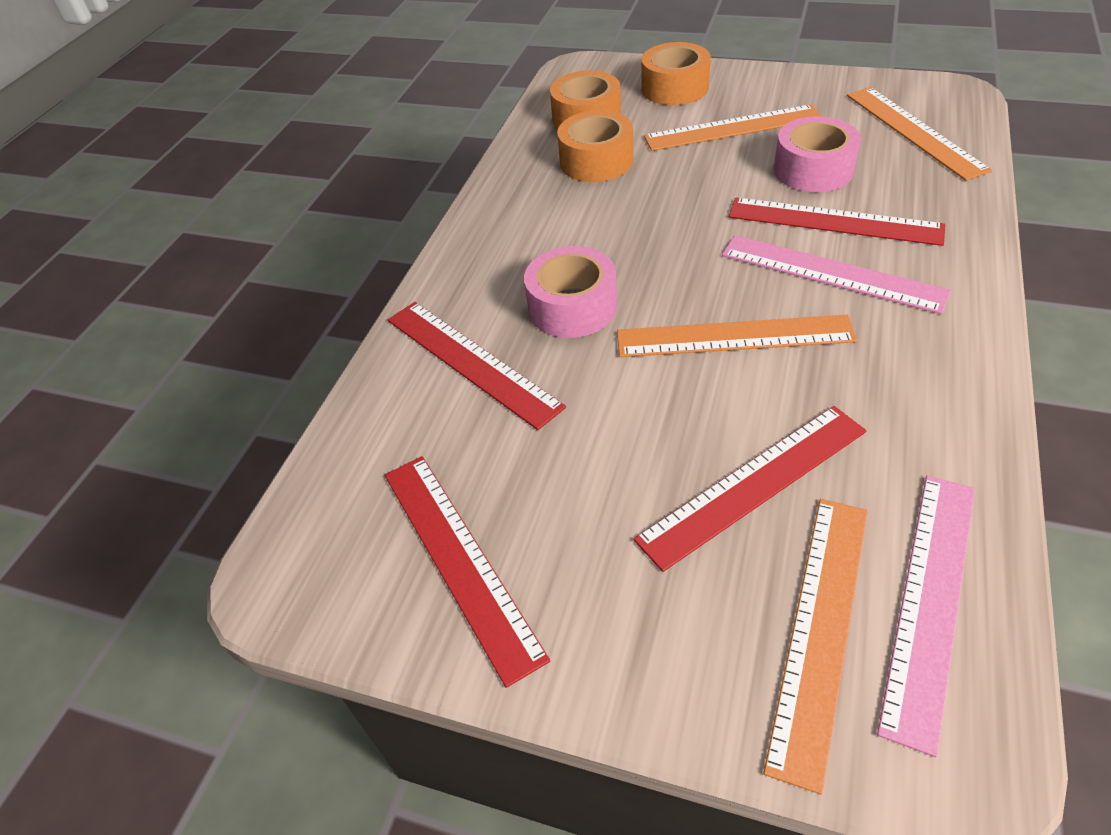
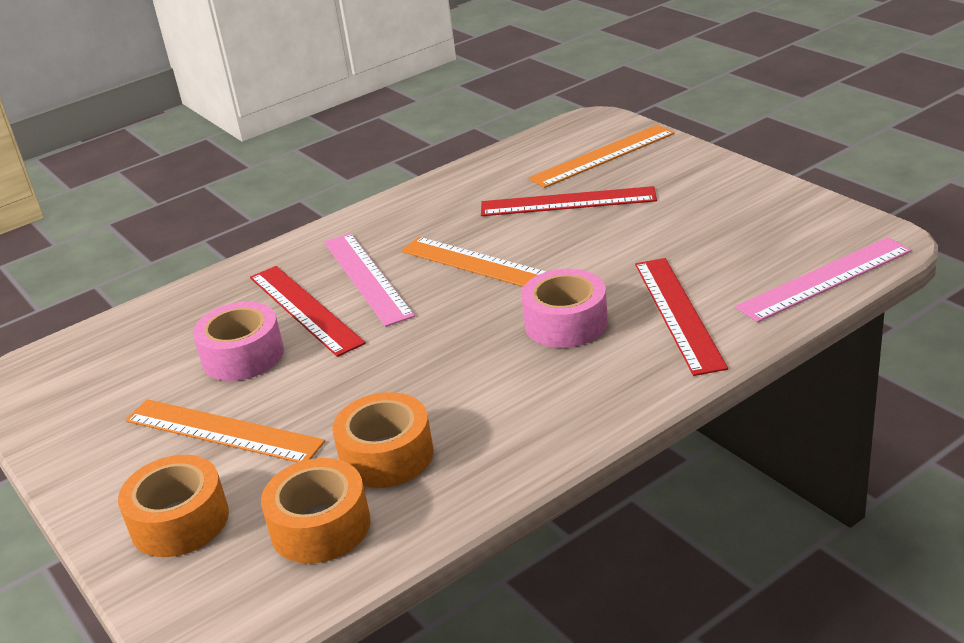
camera: 145 degrees left, 15 degrees down
red ruler [385,456,550,688] -> none
orange ruler [847,87,992,181] -> none
pink ruler [877,476,975,757] -> pink ruler moved to [735,237,912,322]

